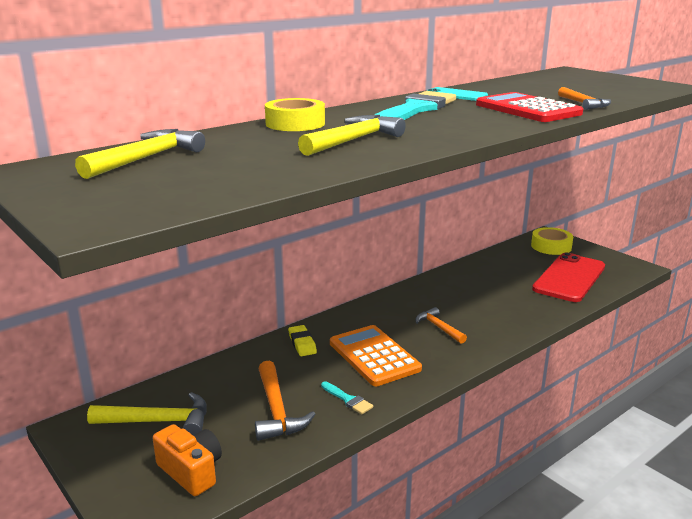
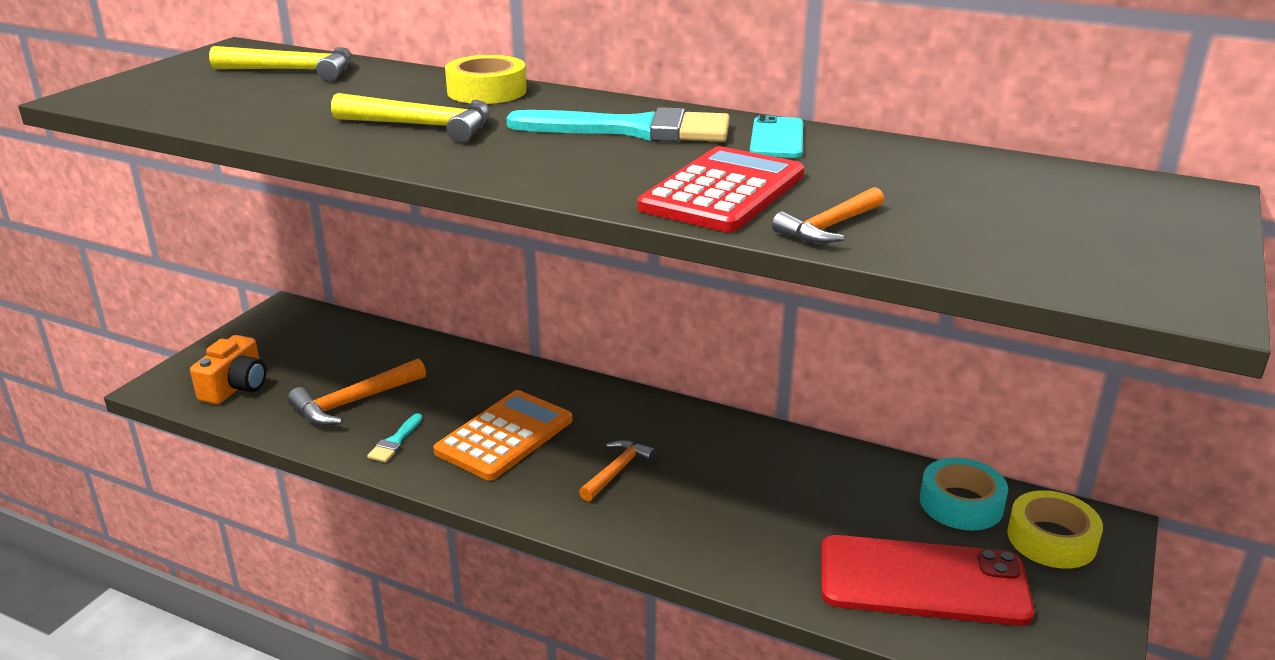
camera: 65 degrees right, 5 degrees up
yellow hammer [87,392,207,435] -> none
yellow eraser [288,325,317,356] -> none
none -> turquoise tape [920,458,1008,530]

